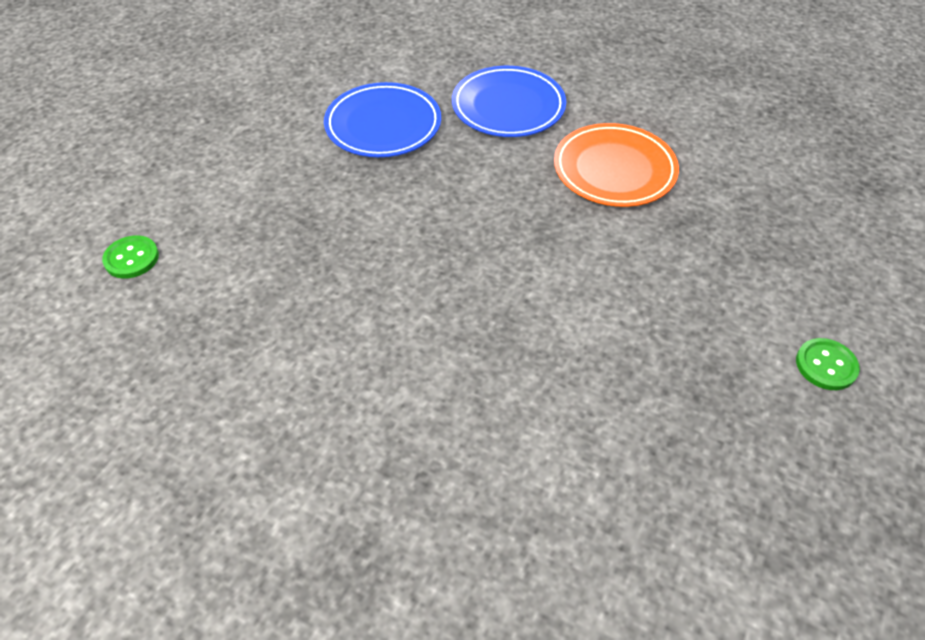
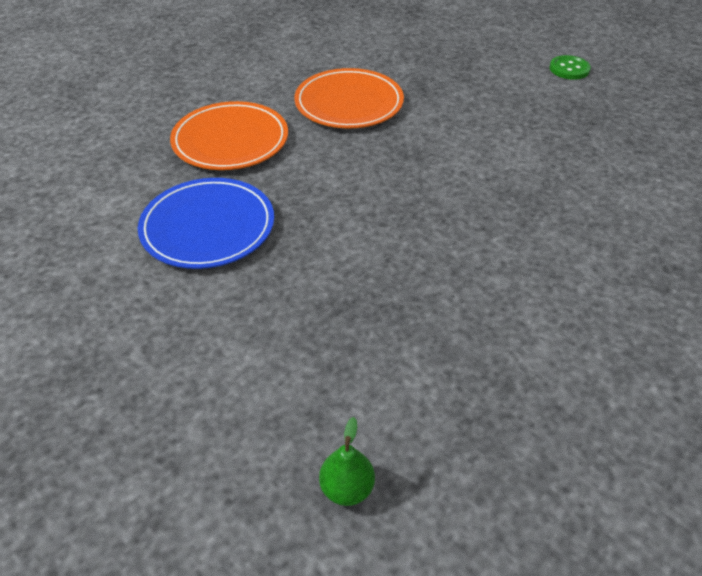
camera: 75 degrees left, 5 degrees down
green button [102,235,159,279] -> green pear [319,417,375,506]
blue plate [452,66,566,137] -> orange plate [170,101,288,170]

